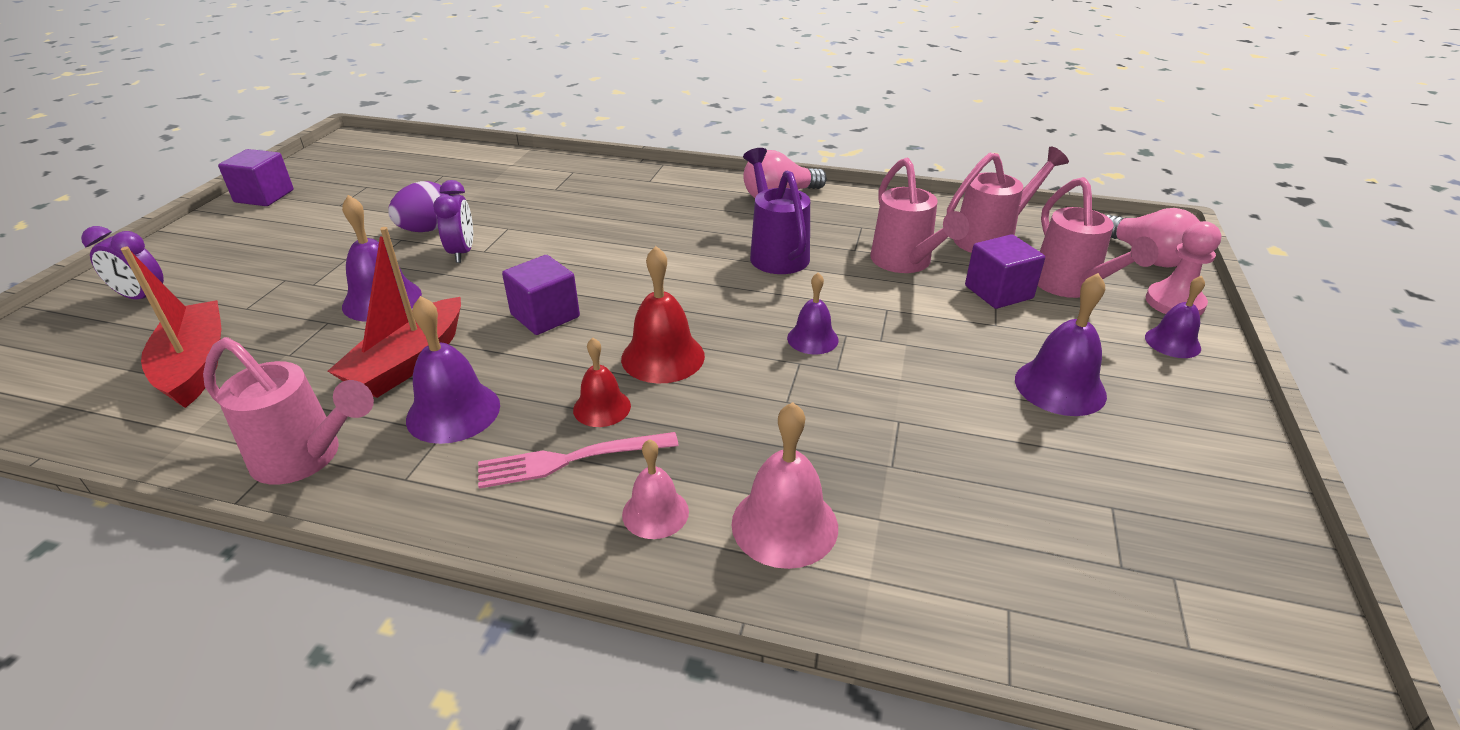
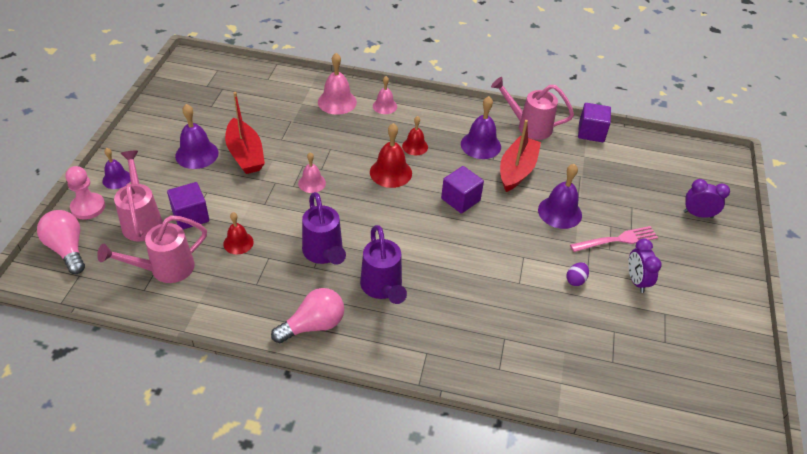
camera: 175 degrees right, 10 degrees up
red boat [121,247,221,408] -> red boat moved to [225,92,265,174]
purple cube [218,149,294,206] -> purple cube moved to [578,103,611,142]
purple egg [388,181,451,232] -> purple egg [566,262,589,286], size x0.58
purple clock [433,180,473,263] -> purple clock moved to [628,239,662,293]
pink fork [478,432,679,489] -> pink fork moved to [570,226,658,252]
purple bell [787,272,839,354] -> pink bell [298,152,326,193]
pink watering can [870,158,969,273] -> red bell [223,212,254,254]
none -> purple watering can [360,225,407,304]

